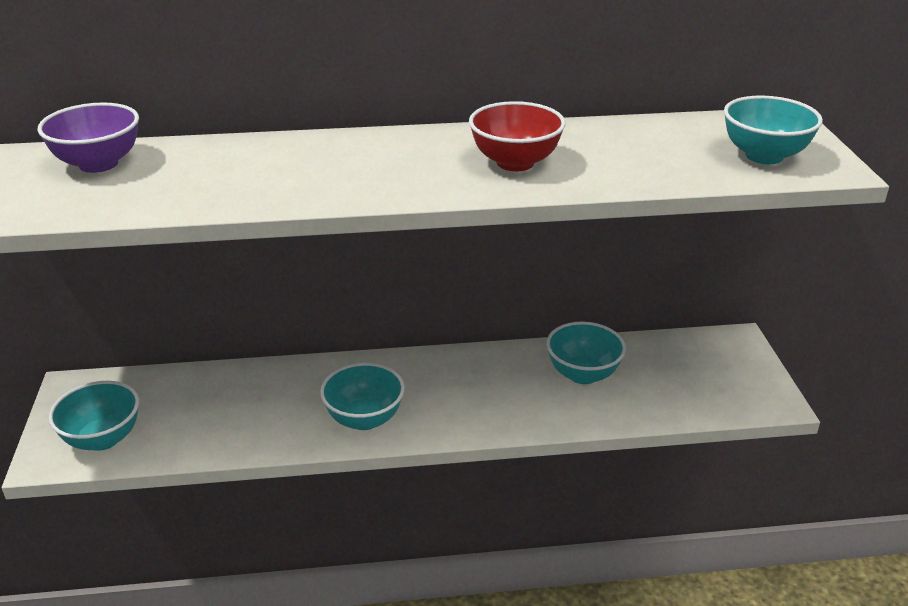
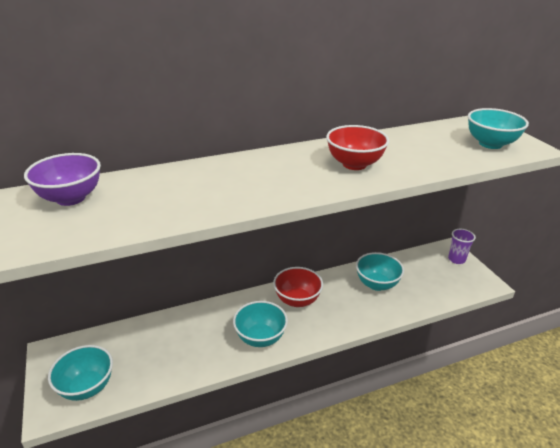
camera: 15 degrees left, 0 degrees up
none -> red bowl [273,267,323,307]
none -> purple cup [448,229,476,264]

